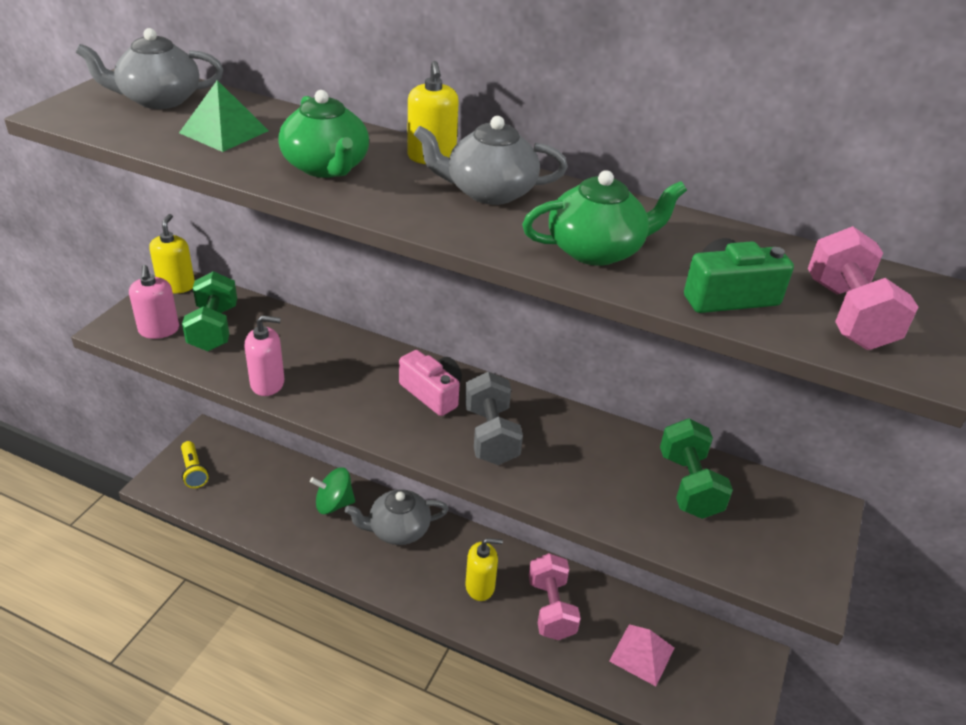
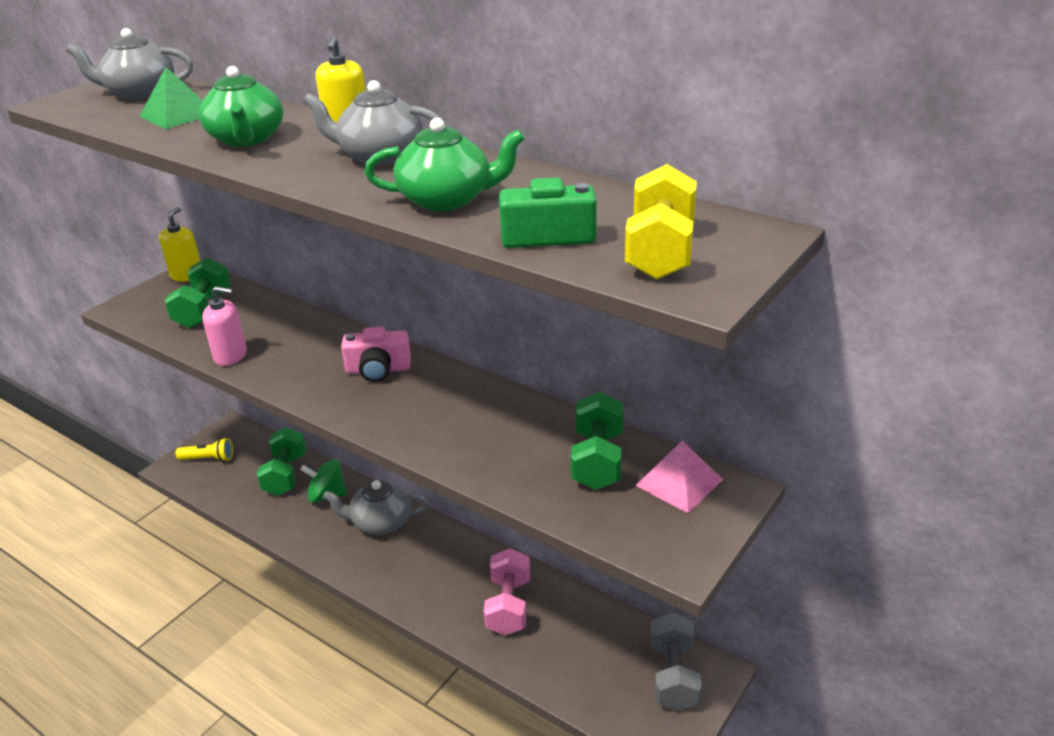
camera: 15 degrees right, 5 degrees down
pink soap dispenser [129,265,179,339] -> none
yellow flashlight [181,441,208,488] -> yellow flashlight turned 75 degrees counterclockwise [176,438,233,462]
pink camera [399,350,462,416] -> pink camera turned 120 degrees clockwise [341,327,411,382]
grey dumbbell [465,372,523,465] -> grey dumbbell moved to [650,613,702,711]
yellow soap dispenser [466,538,503,601] -> none
pink pyramid [609,624,675,686] -> pink pyramid moved to [636,441,723,513]
pink dumbbell [808,226,918,350] -> yellow dumbbell [625,164,697,280]
none -> green dumbbell [257,427,306,496]

